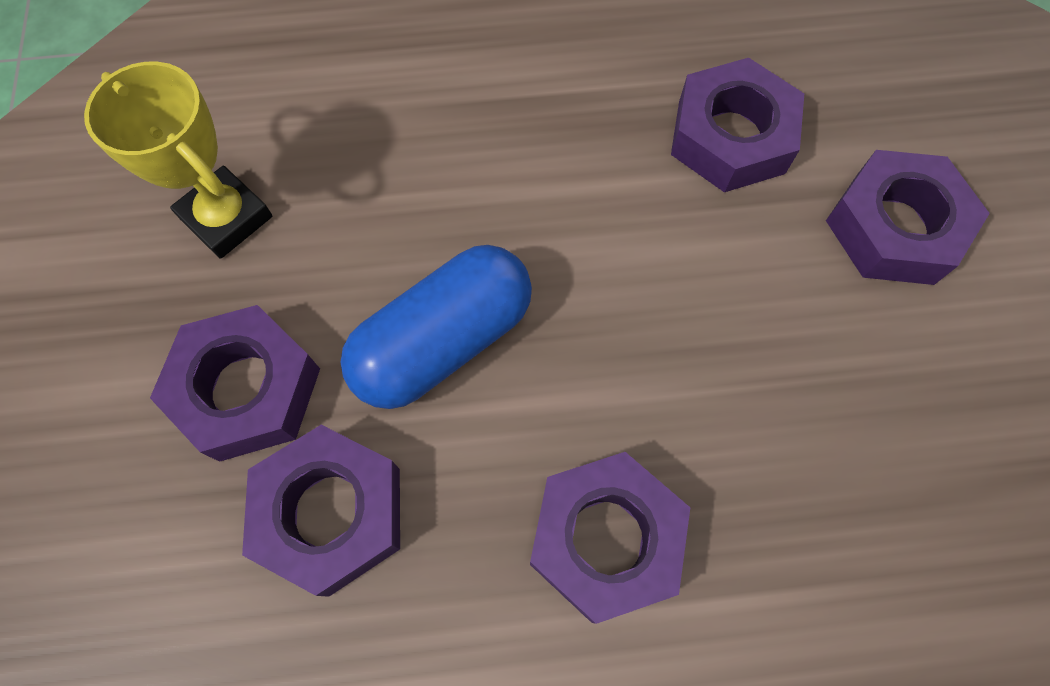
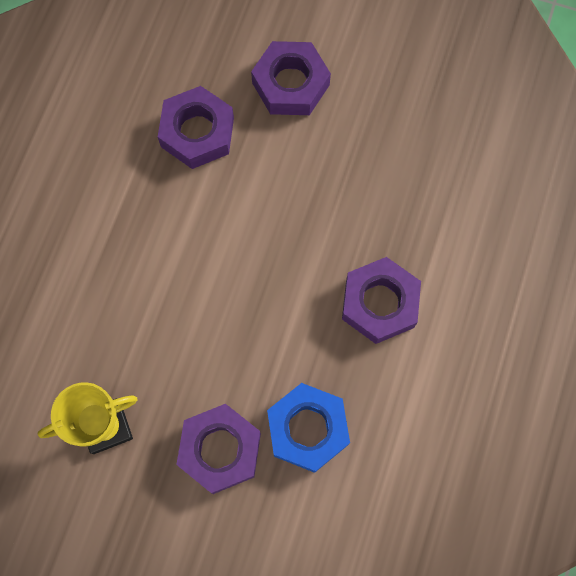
camera: 65 degrees left, 5 degrees up
purple nut [242,425,400,597] -> blue nut [267,383,350,473]
blue capsule [341,245,532,409] -> none

